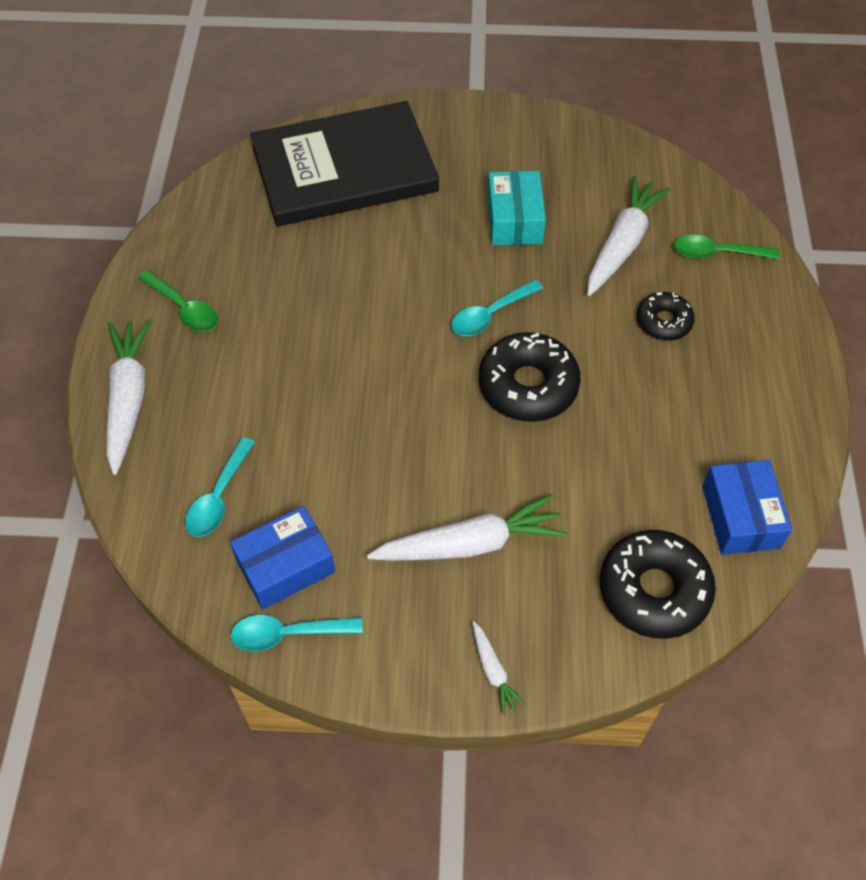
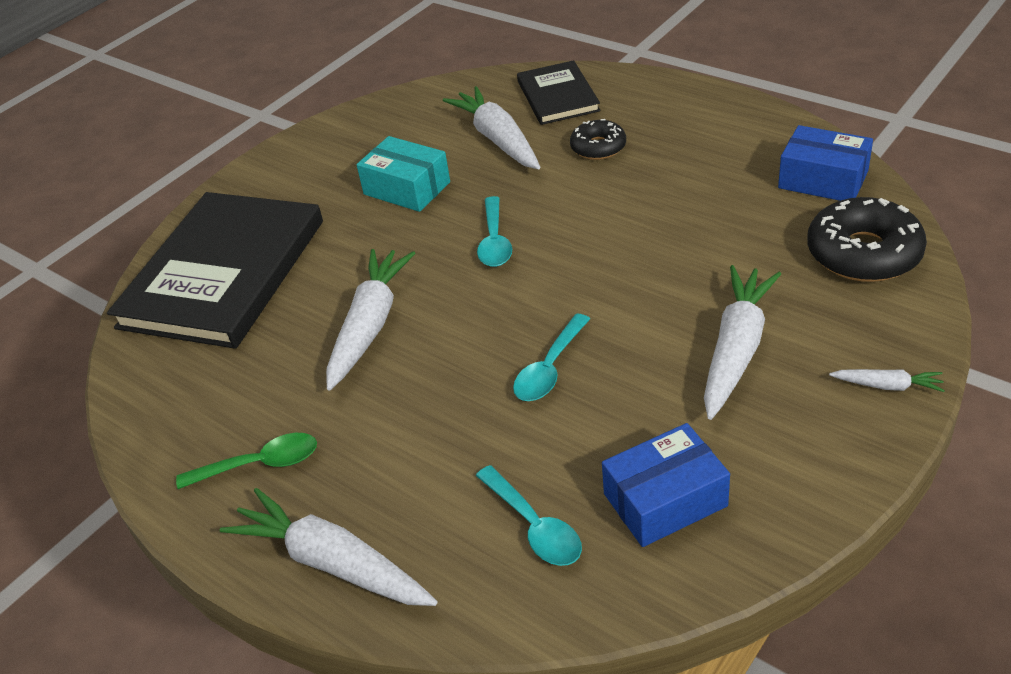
camera: 50 degrees left, 15 degrees down
blue box [230,506,335,609] -> blue box turned 60 degrees clockwise [602,423,730,547]
turquoise spoon [231,615,363,651] -> turquoise spoon moved to [513,314,590,401]
black donut [479,332,581,422] -> none
green spoon [674,235,780,259] -> black book [517,60,600,125]
none -> white carrot [326,249,415,391]

